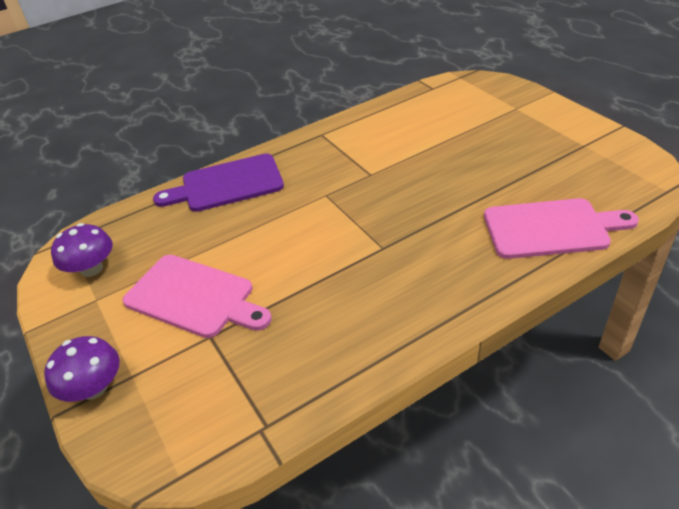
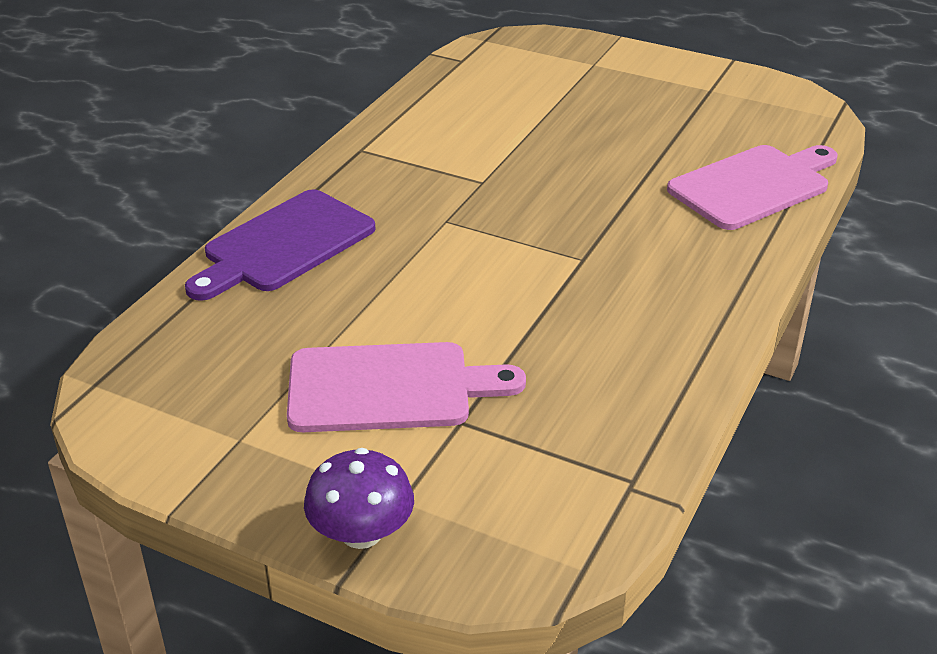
camera: 35 degrees left, 5 degrees down
purple mushroom [51,223,113,277] -> none

